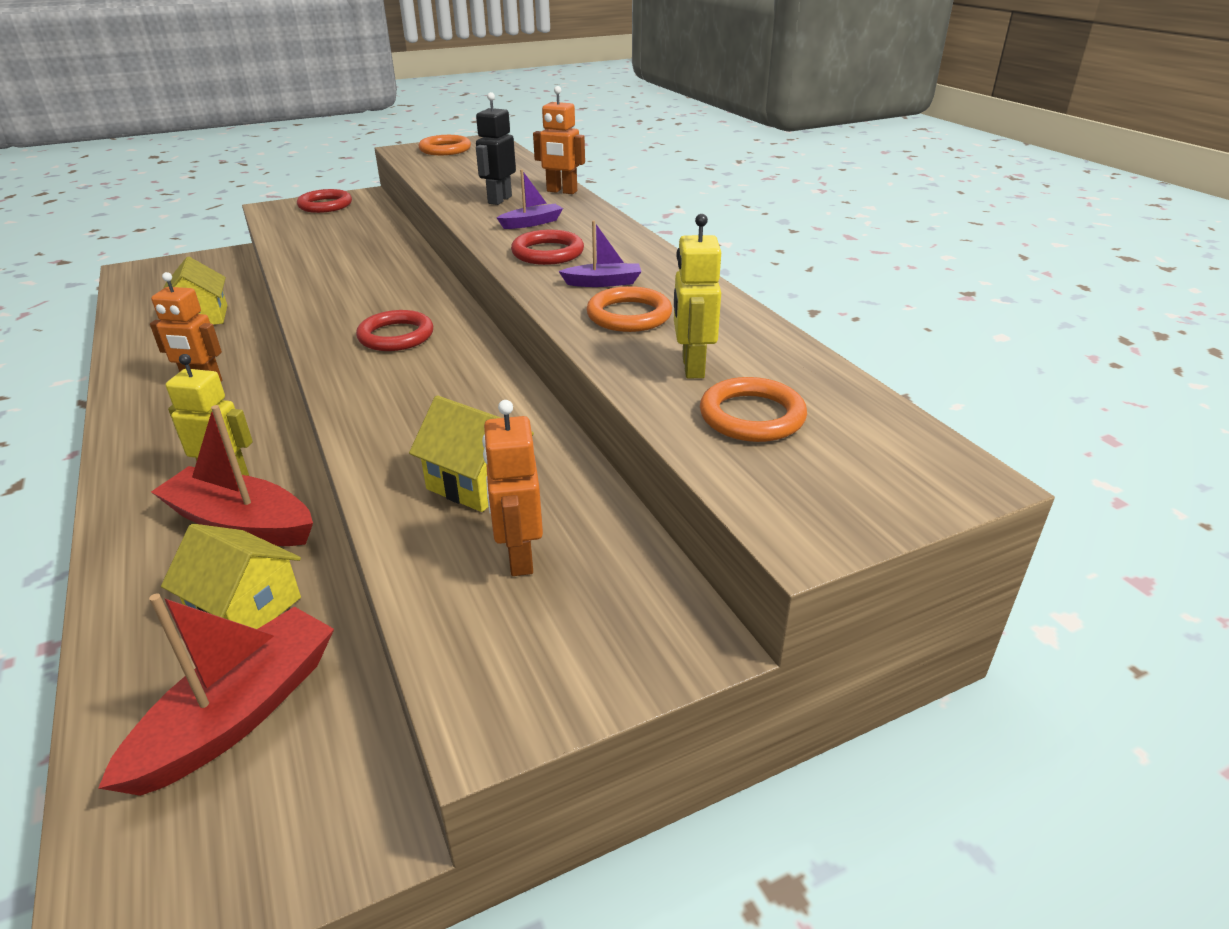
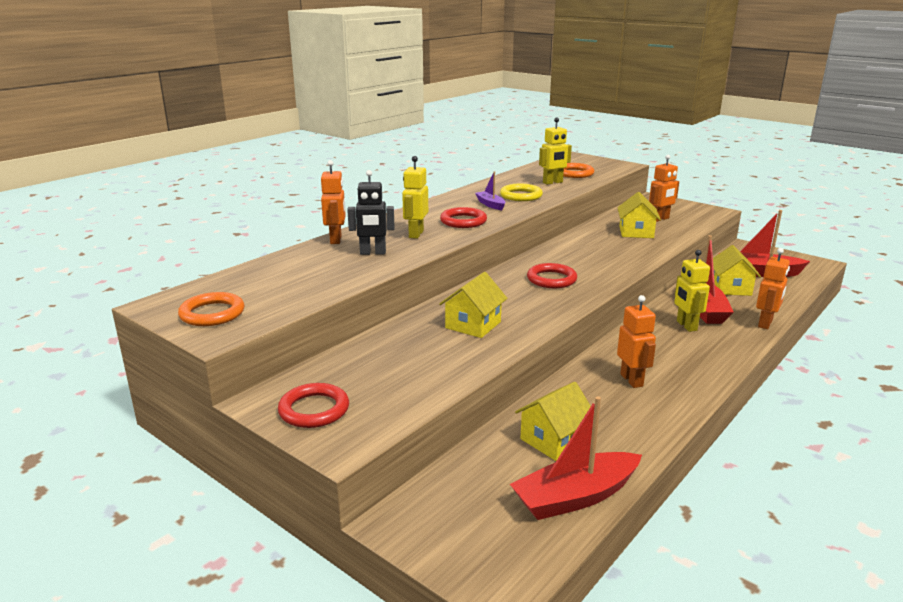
camera: 115 degrees left, 10 degrees down
purple boat [497,169,563,229] -> yellow robot [402,156,428,239]
orange ring [587,286,672,332] -> yellow ring [500,184,543,201]
none -> yellow house [439,272,508,338]
none -> red boat [510,396,642,520]
none -> orange robot [756,248,790,329]

